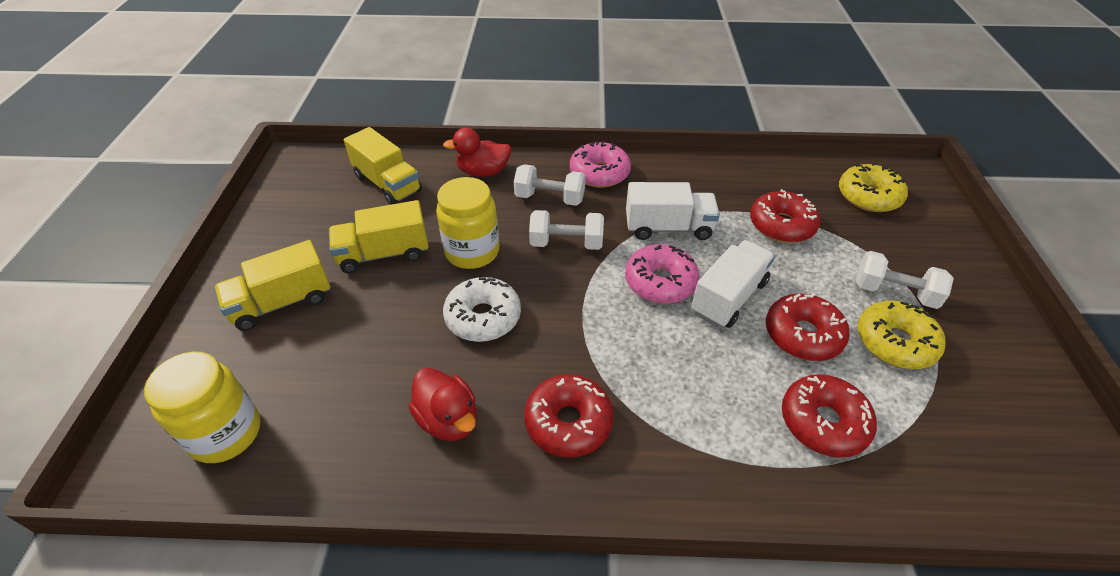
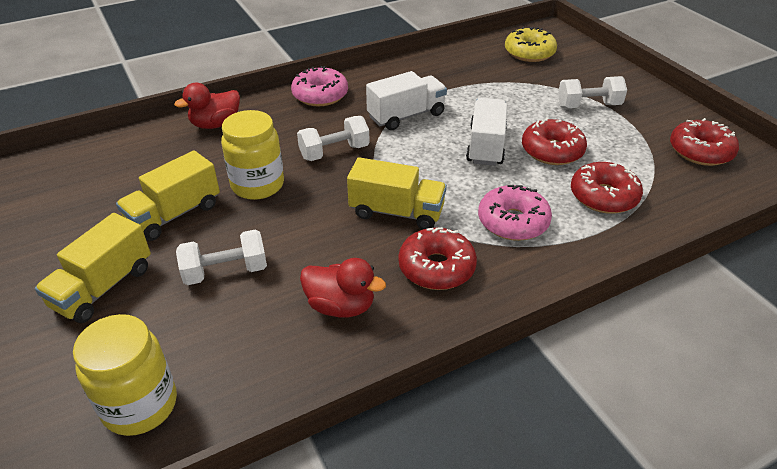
camera: 30 degrees left, 5 degrees down
yellow truck [344,127,422,205] -> yellow truck moved to [347,157,447,230]
white donut [443,277,521,342] -> none
white dumbbell [514,164,585,206] -> white dumbbell moved to [176,229,267,285]
pink donut [625,244,699,304] -> pink donut moved to [478,185,552,241]
red donut [750,189,821,243] -> red donut moved to [670,118,739,166]
yellow donut [857,301,946,369] -> none

